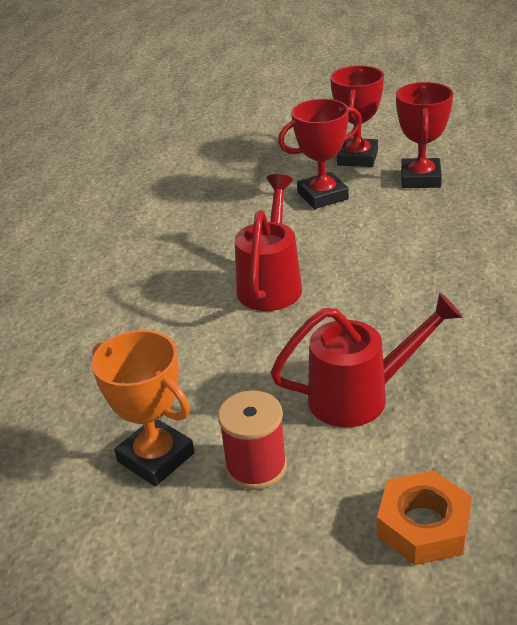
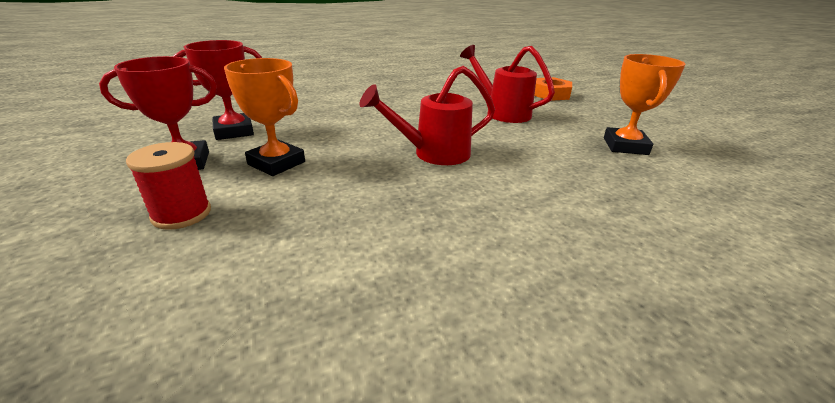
camera: 125 degrees left, 5 degrees down
red spool [218,390,287,490] -> red spool moved to [126,142,211,230]
red trophy [278,99,362,209] -> orange trophy [224,58,305,176]

